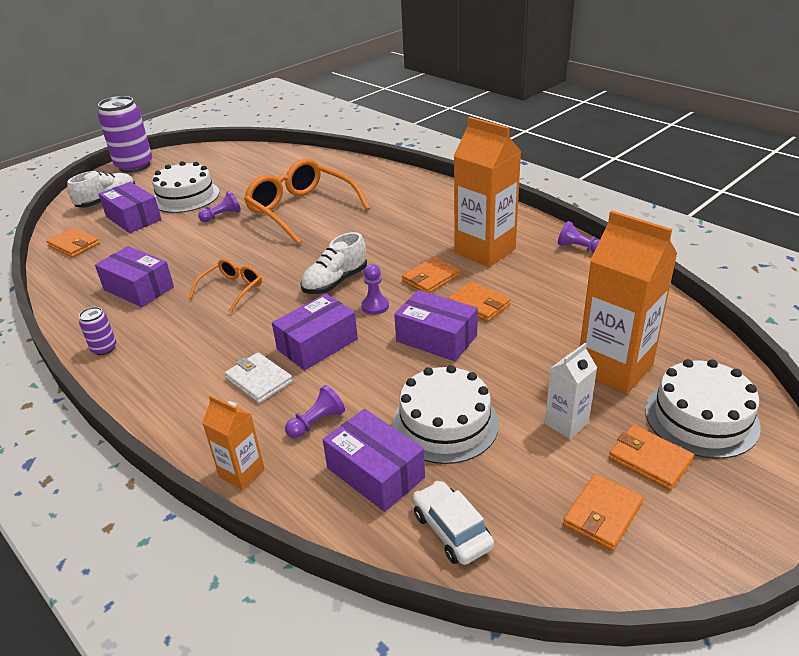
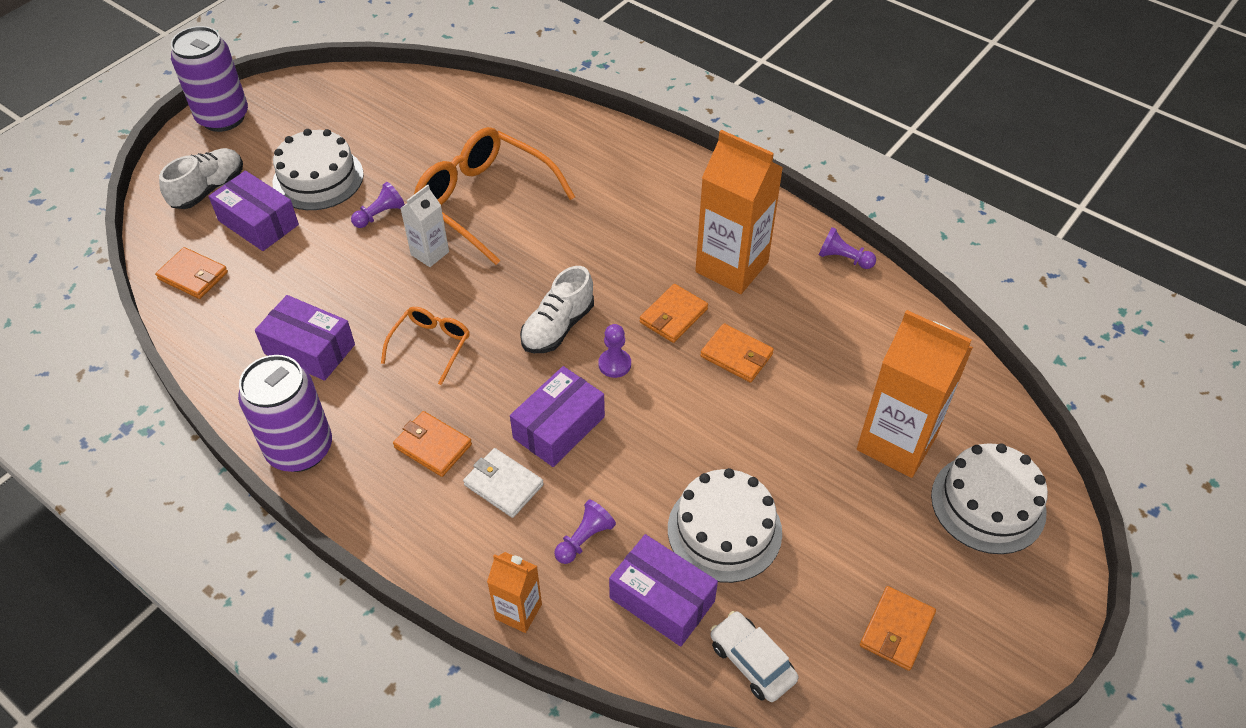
camera: 10 degrees left, 15 degrees up
purple can [79,307,116,355] -> purple can [238,355,332,472], size x2.19
purple box [394,290,478,362] -> none
white carton [545,343,597,439] -> white carton moved to [400,184,449,267]
orange wallet [609,425,694,490] -> orange wallet moved to [393,411,472,477]

